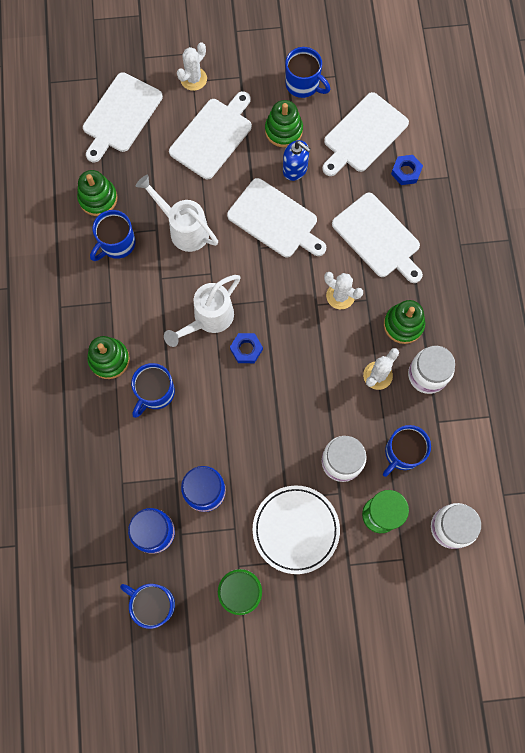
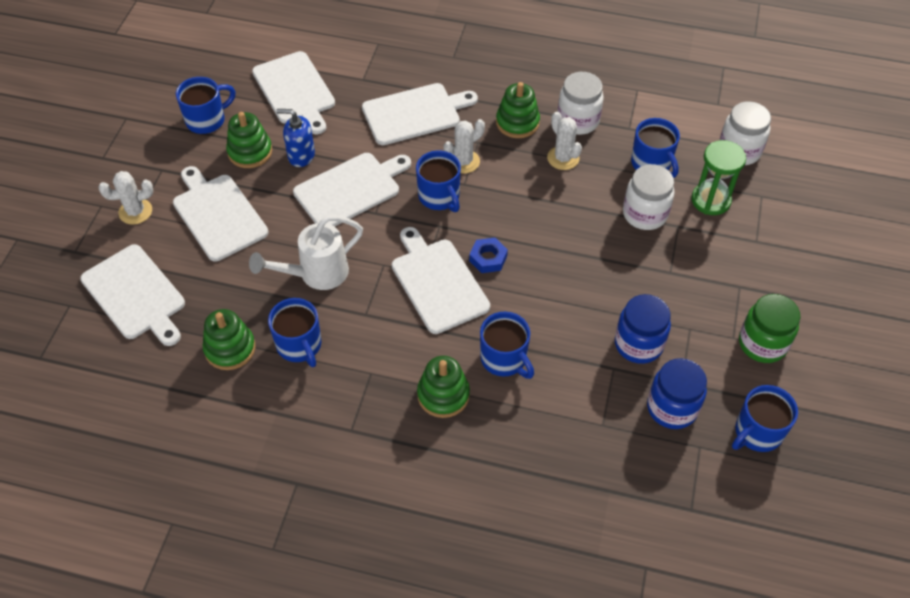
camera: 70 degrees left, 20 degrees down
white watering can [164,275,240,347] -> white cutting board [392,227,490,334]
white cactus [177,42,207,91] -> white cactus turned 75 degrees counterclockwise [99,171,153,225]
white plate [253,485,340,574] -> none
blue soap dispenser [283,140,311,181] -> blue soap dispenser turned 135 degrees counterclockwise [276,109,315,167]
blue nut [391,155,423,185] -> none
none -> blue mug [416,150,461,212]

